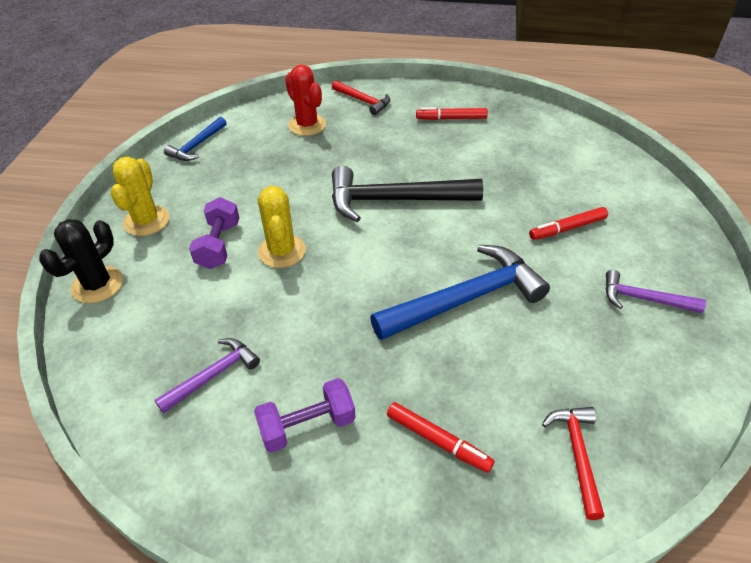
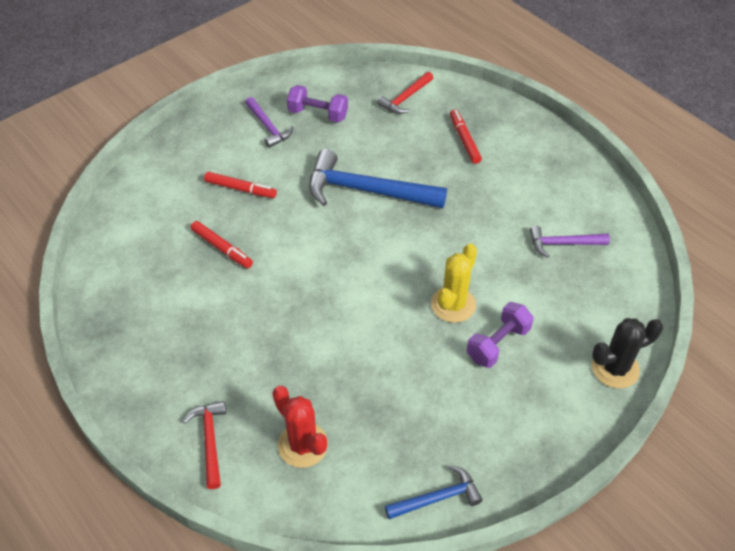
camera: 140 degrees left, 5 degrees up
yellow cactus [111,157,170,236] -> none
purple dumbbell [254,378,356,453] -> purple dumbbell moved to [287,85,348,123]
red cactus [285,65,326,136] -> red cactus turned 45 degrees counterclockwise [272,386,328,468]
black hammer [332,166,483,222] -> none
red marker [416,107,488,120] -> red marker moved to [191,221,253,268]

